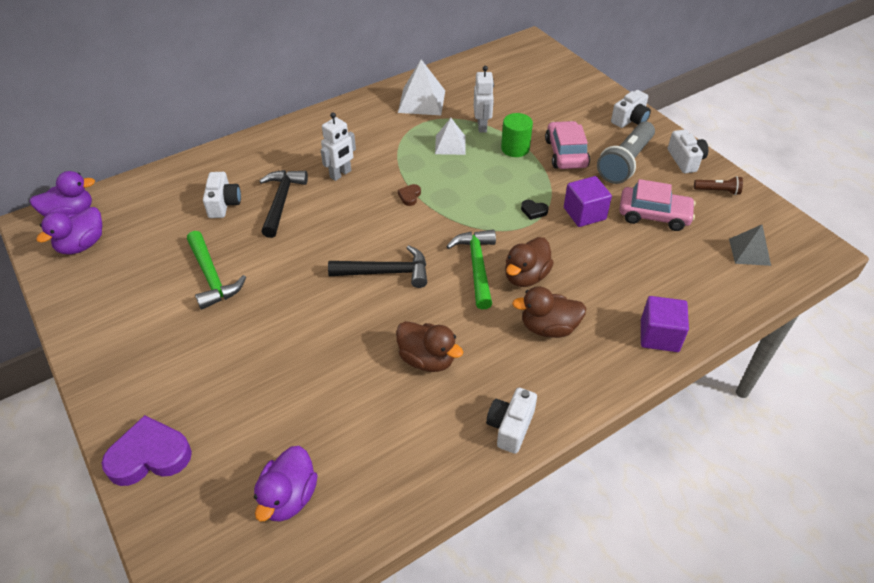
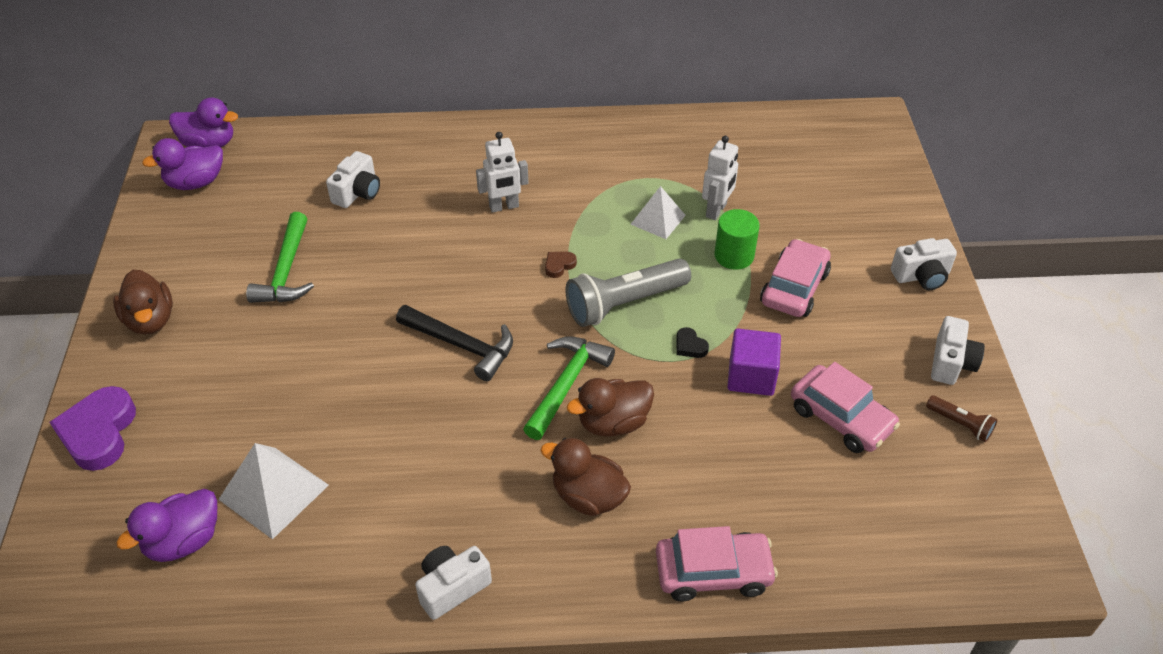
camera: 30 degrees right, 0 degrees up
purple heart [102,415,192,486] -> purple heart turned 105 degrees counterclockwise [50,386,136,471]
black hammer [259,170,308,238] -> none
brown duck [396,321,463,372] -> brown duck moved to [113,270,173,334]
white pyramid [398,59,445,115] -> white pyramid moved to [218,443,329,540]
grey flashlight [597,121,655,184] -> grey flashlight moved to [565,258,691,327]
purple cube [641,296,689,352] -> pink car [656,526,778,601]
grey pyramid [729,225,771,266] -> none

